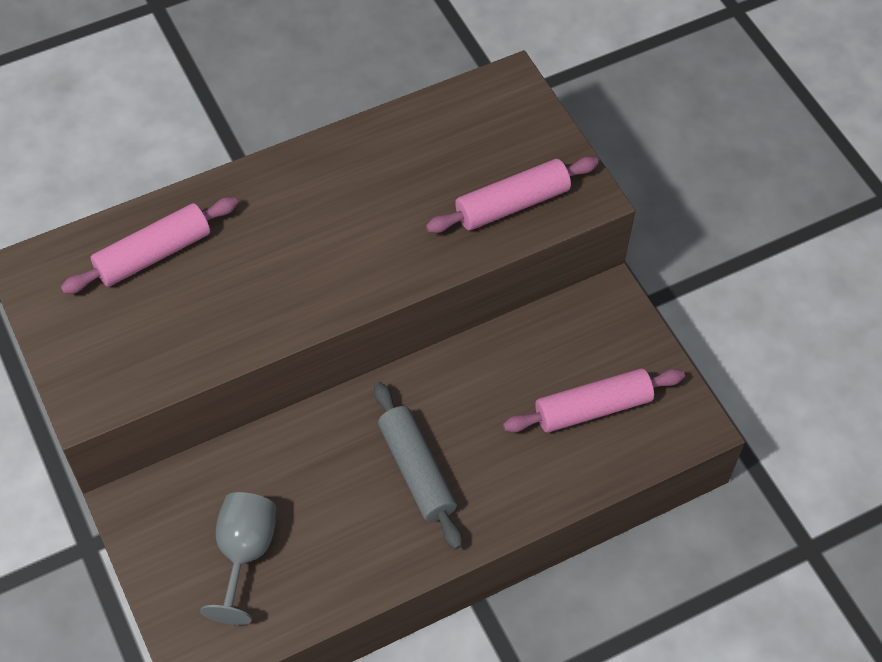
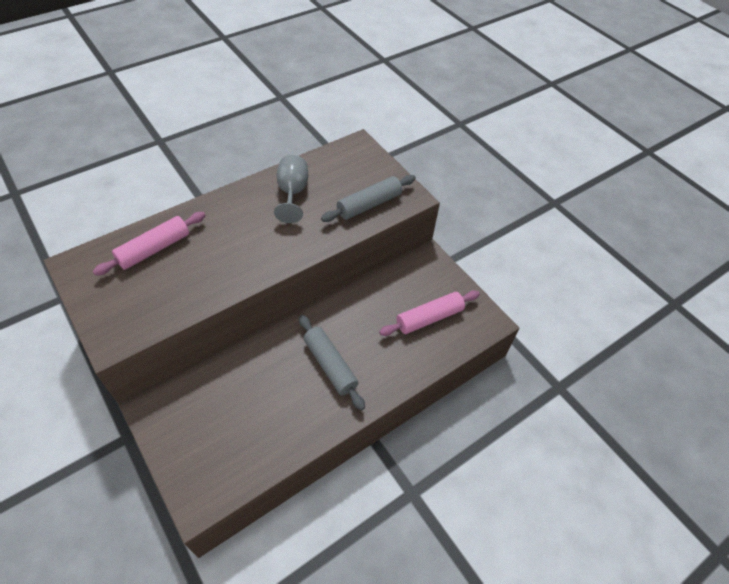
camera: 10 degrees left, 5 degrees down
grey goblet [200,492,276,625] -> grey goblet moved to [274,155,308,223]
pink rolling pin [426,156,598,233] -> grey rolling pin [321,175,416,222]

